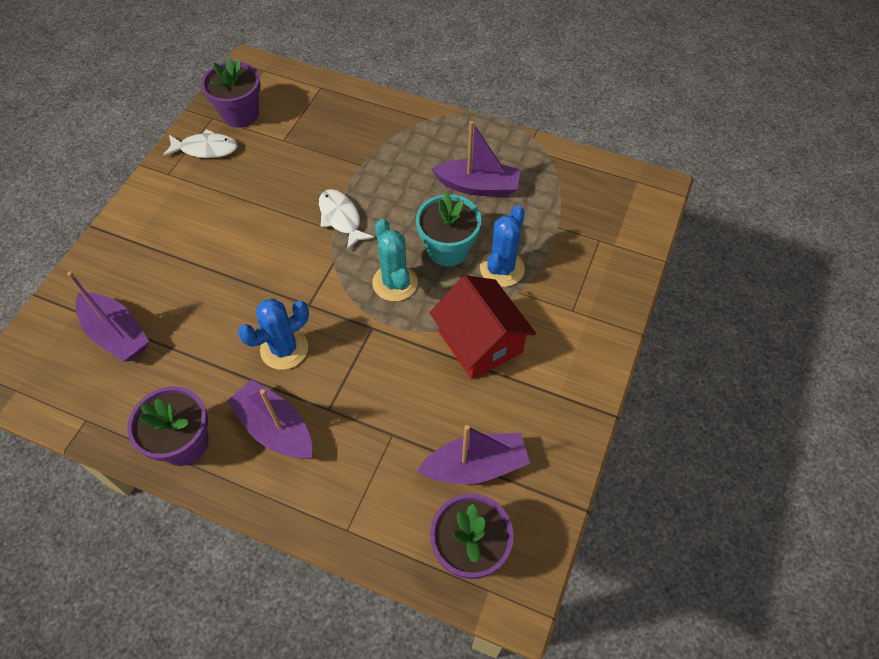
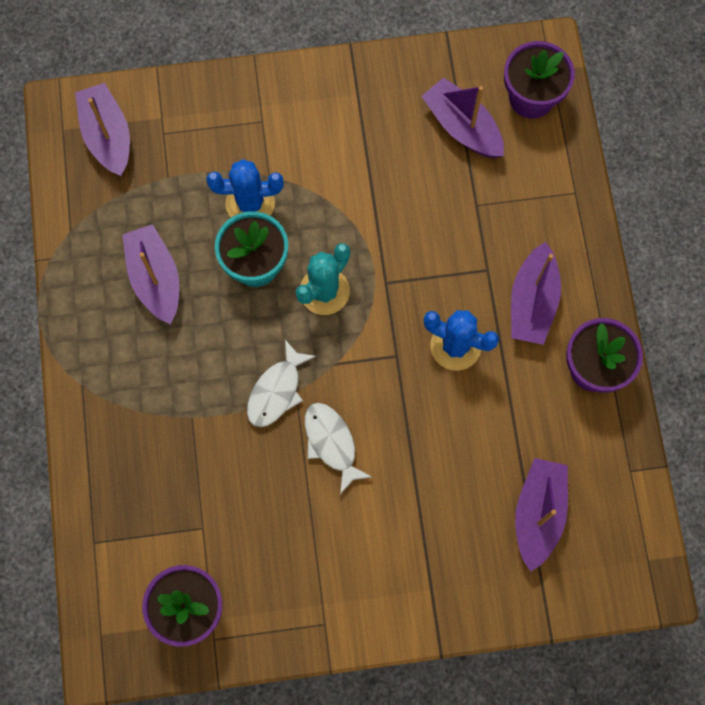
camera: 120 degrees left, 15 degrees up
white fish [163,129,238,158] -> white fish moved to [305,403,372,494]
red house [430,275,536,380] -> none
none -> purple boat [75,83,130,176]

